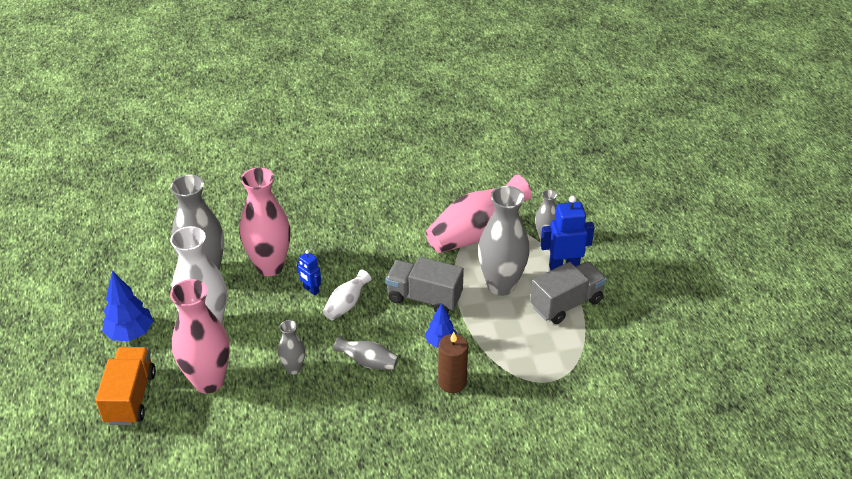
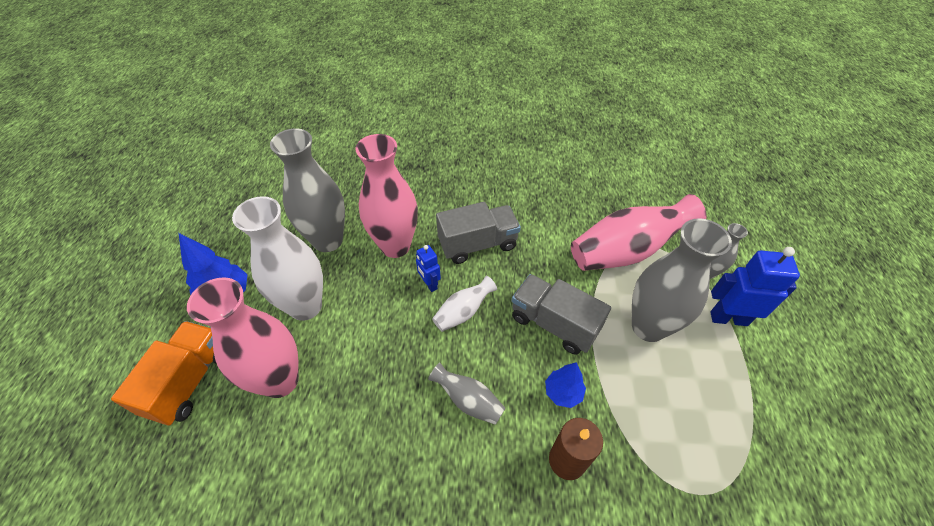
camera: 15 degrees right, 10 degrees up
grey vase [278,320,305,375] -> none
grey truck [530,261,607,324] -> grey truck moved to [436,202,521,264]

